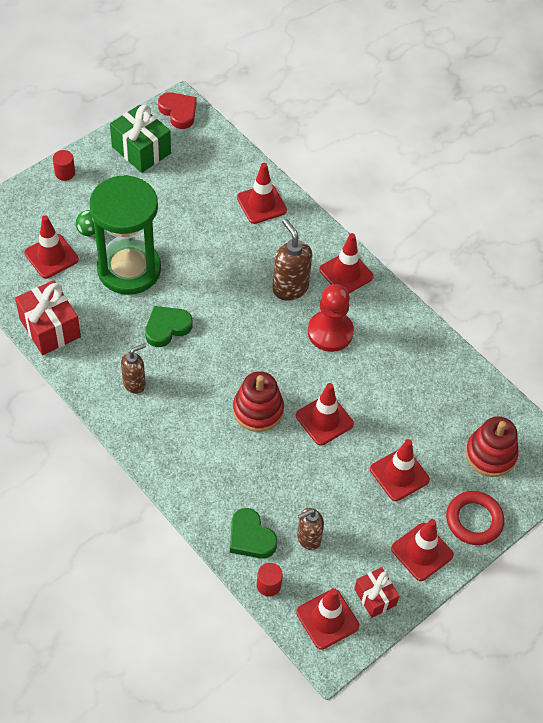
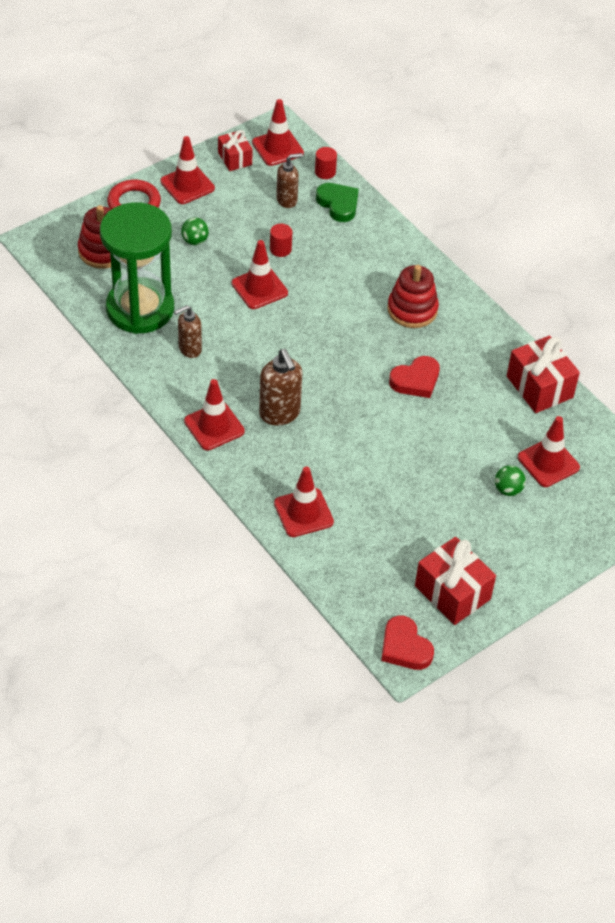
camera: 175 degrees left, 5 degrees down
red cylinder [53,150,75,181] -> red cylinder moved to [270,224,292,257]
green hourglass [89,175,161,295] -> green hourglass moved to [100,202,174,334]
green gift [110,105,171,173] -> red gift [415,537,496,625]
brown soap dispenser [121,343,146,394] -> brown soap dispenser moved to [174,305,202,358]
green heart [145,306,192,347] -> red heart [389,356,440,398]
red stacking toy [233,371,284,432] -> red stacking toy moved to [387,265,439,328]
red pawn [308,284,354,352] -> none
red traffic cone [370,439,430,501] -> green ball [181,217,209,245]

